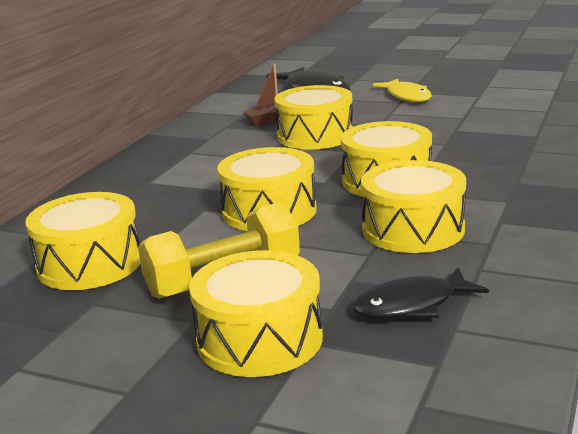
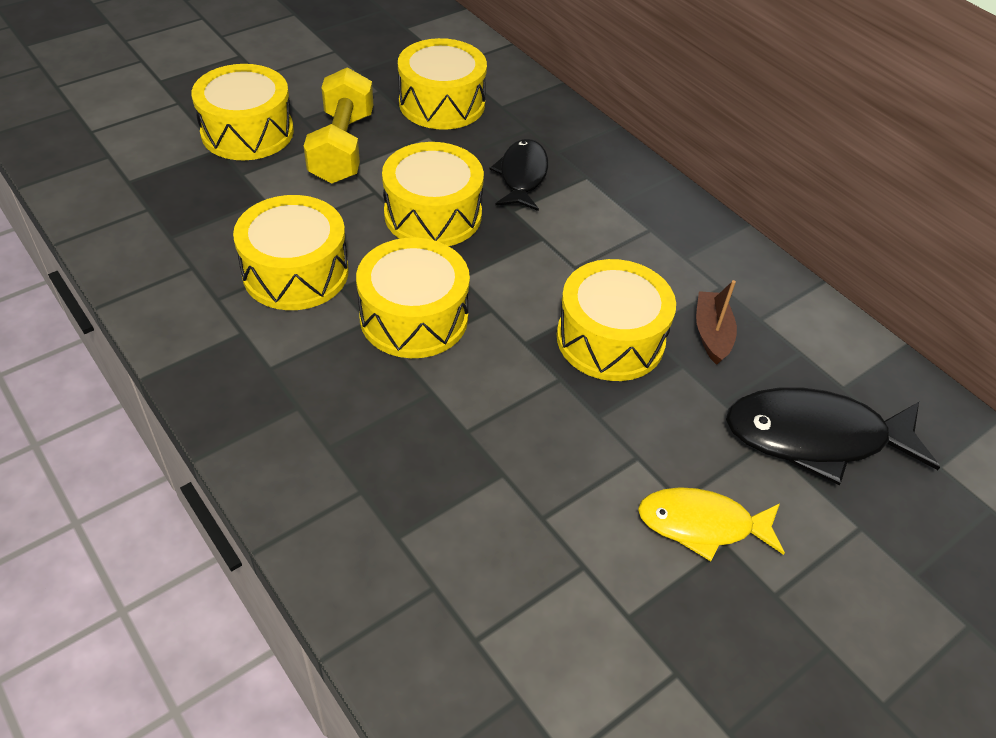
camera: 115 degrees right, 25 degrees up
black fish [352,267,489,319] -> black fish moved to [490,139,548,211]

